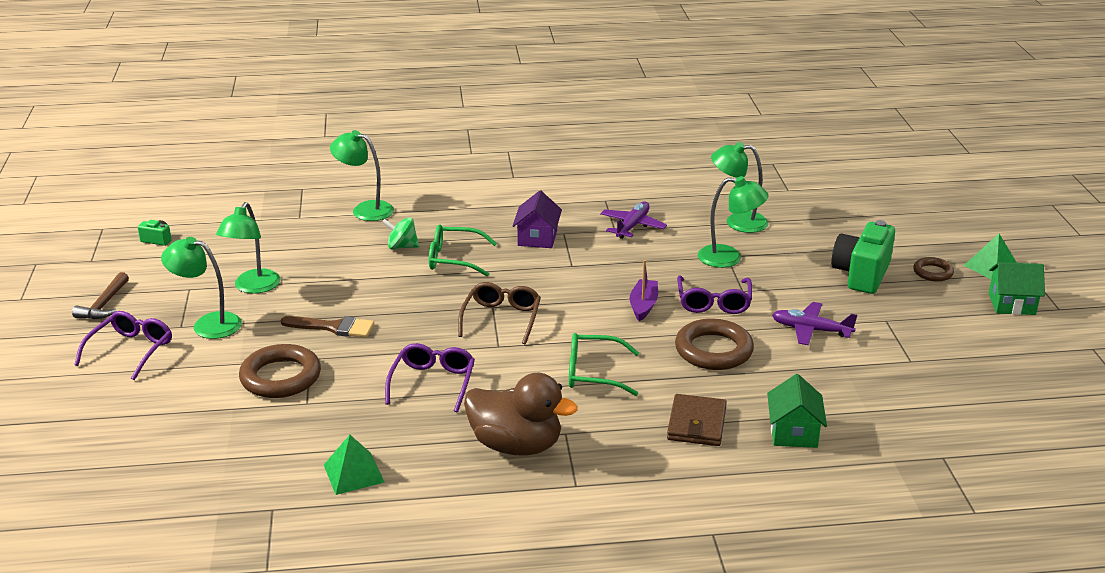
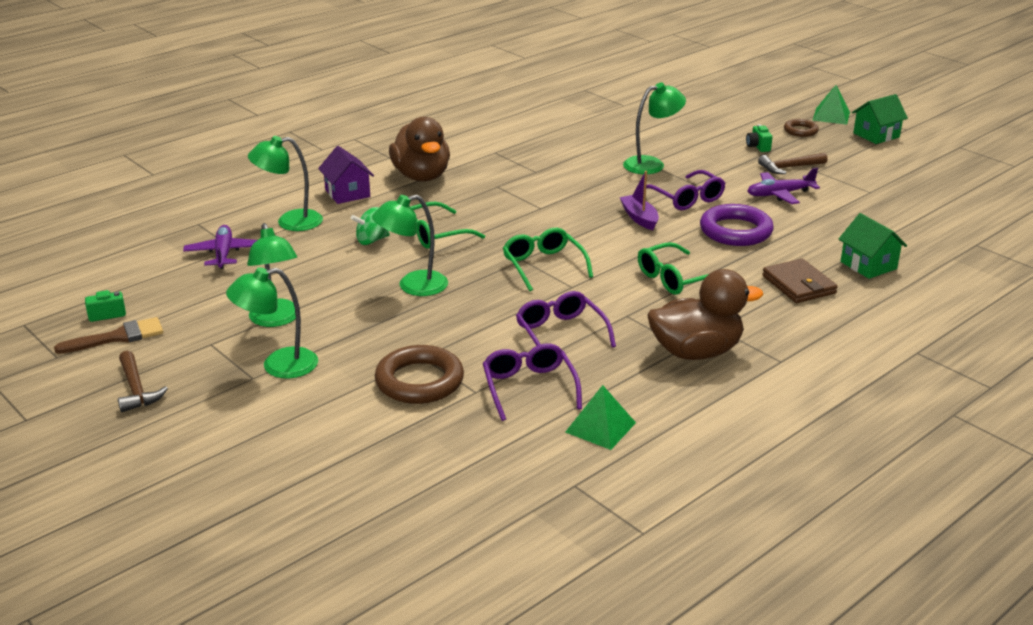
camera: 35 degrees left, 0 degrees up
purple glasses [74,311,172,380] -> purple glasses moved to [483,343,582,421]
brown brush [281,316,374,337] -> brown brush moved to [54,317,163,354]
brown glasses [458,282,541,344] -> green glasses [503,228,593,291]
purple house [512,190,562,248] -> purple house moved to [318,146,374,204]
purple plane [600,201,667,239] -> purple plane moved to [183,225,257,269]
brown ring [675,318,754,370] -> purple ring [700,204,774,246]
green lamp [711,142,768,233] -> green lamp moved to [372,195,448,296]
green camera [831,220,895,294] -> green camera [746,124,772,152], size x0.45
none -> brown duck [389,117,450,182]
none -> brown hammer [758,153,828,174]

